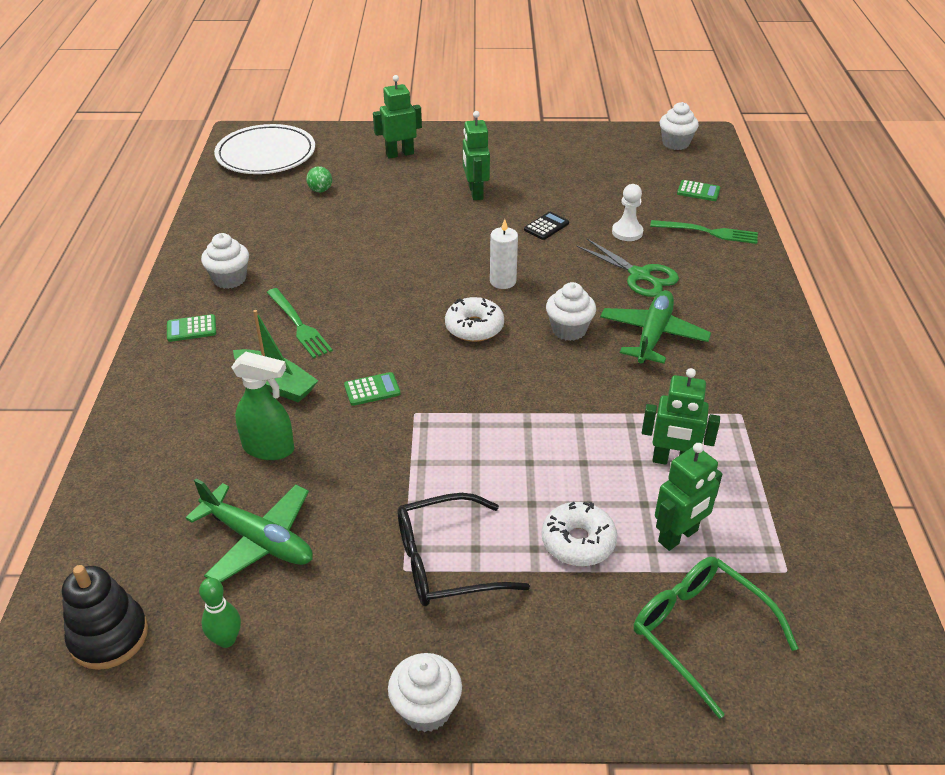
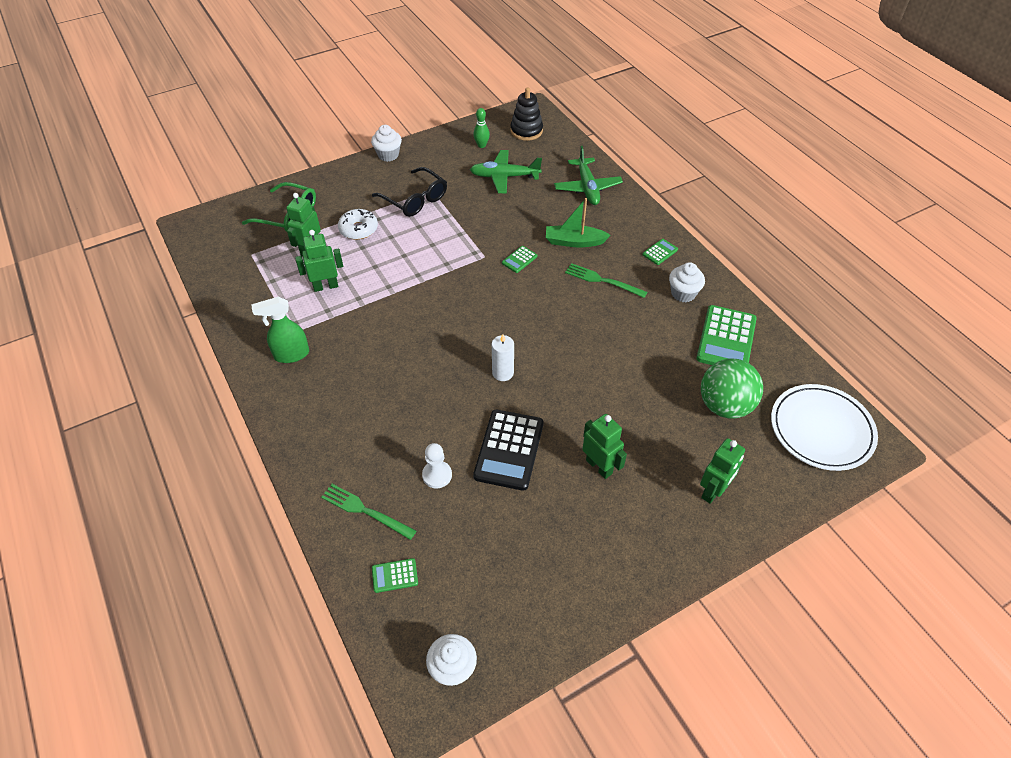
camera: 150 degrees right, 10 degrees up
green spray bottle [231,352,294,460] -> green spray bottle moved to [251,297,309,363]
green ball [306,166,332,192] -> green ball [701,359,763,419], size x2.40
black glasses [398,493,530,606] -> black glasses turned 90 degrees clockwise [372,167,447,217]
white donut [445,297,504,342] -> none
black calculator [524,212,569,240] -> black calculator [473,410,544,491], size x2.13
white cupcake [546,282,596,341] -> none
green scissors [576,239,679,297] -> none
green plane [600,290,711,364] -> green plane moved to [554,146,623,205]
green fork [650,220,758,244] -> green fork turned 45 degrees clockwise [321,484,416,540]
none -> green calculator [696,305,757,365]

